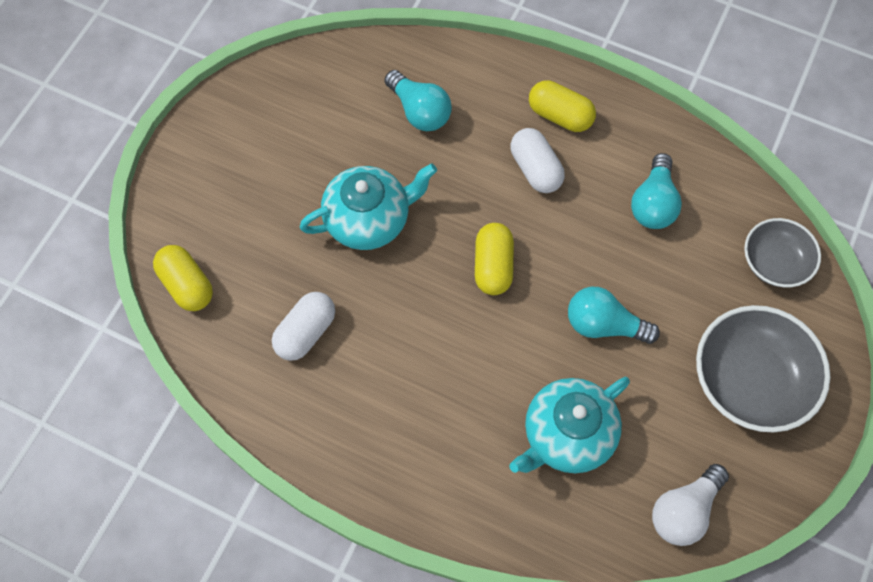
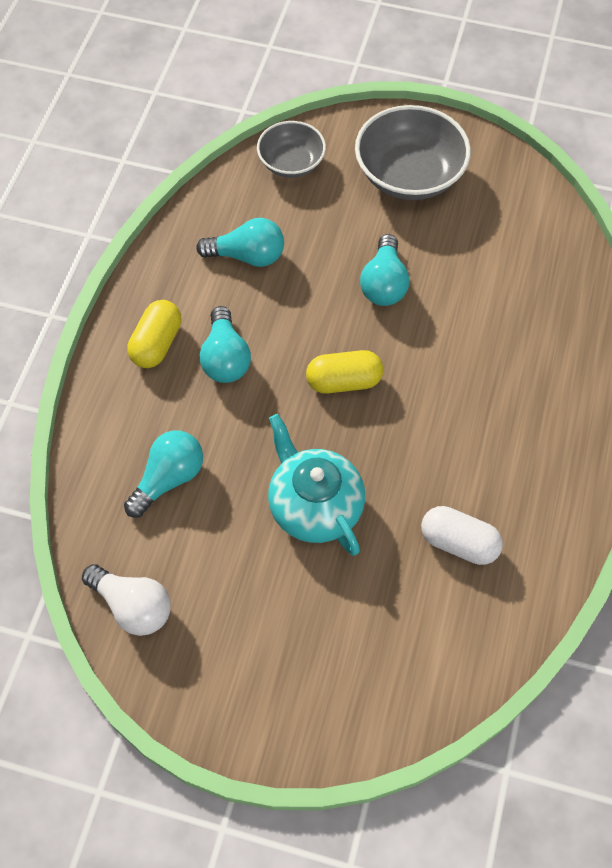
camera: 100 degrees left, 5 degrees down
yellow capsule [153,245,213,311] -> none
turquoise teapot [509,377,630,473] -> none
white capsule [510,128,565,193] -> turquoise light bulb [200,306,251,383]
white light bulb [652,464,729,546] -> white light bulb moved to [82,564,171,636]

